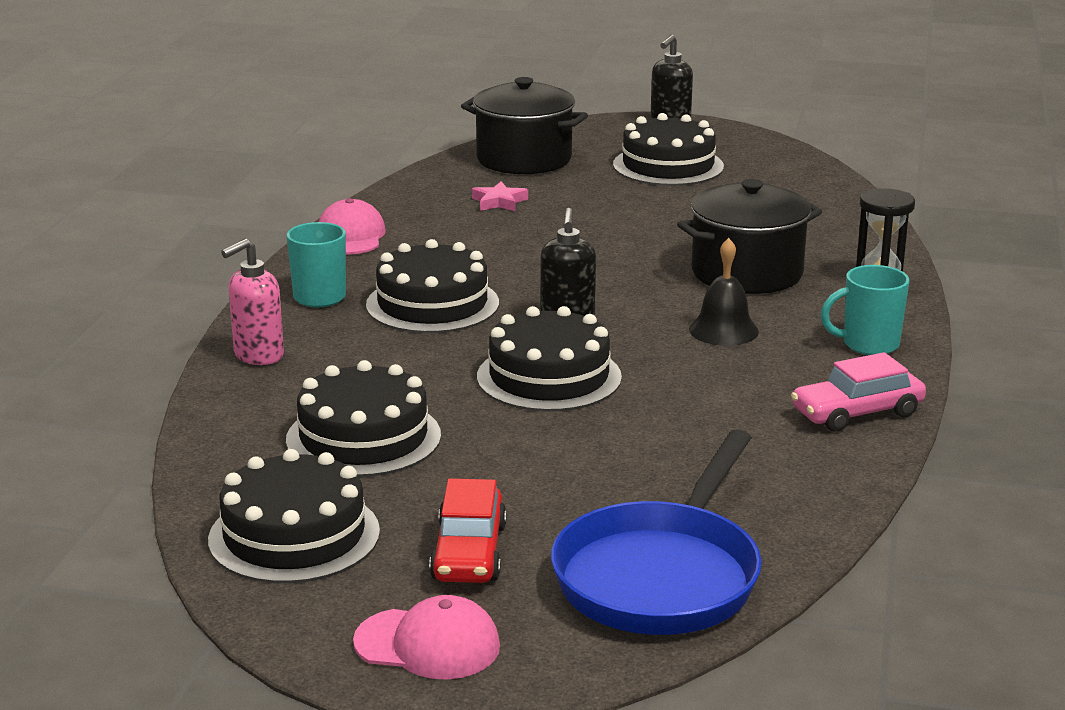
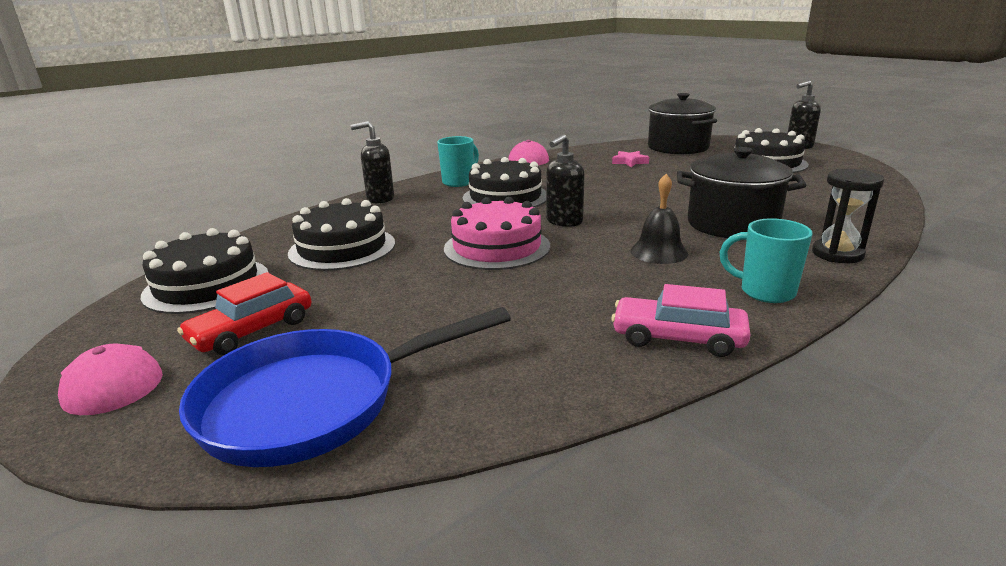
camera: 40 degrees right, 0 degrees up
pink soap dispenser [221,239,284,365] -> black soap dispenser [351,121,394,204]
black cake [477,306,622,411] -> pink cake [444,197,550,270]

